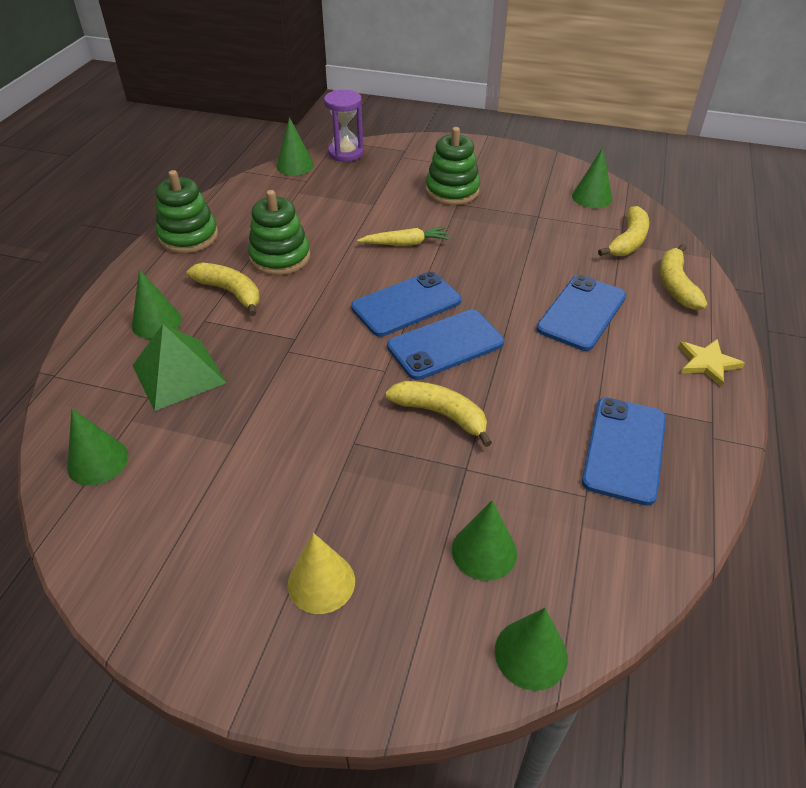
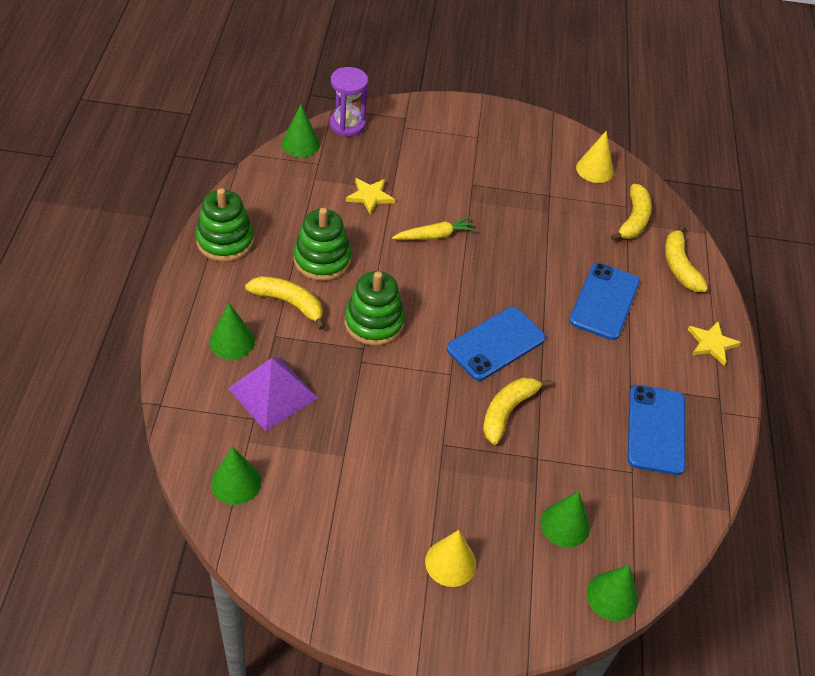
camera: 15 degrees left, 5 degrees up
green pyramid [132,324,226,411] -> purple pyramid [228,357,318,431]
blue phone [351,271,461,337] -> none
yellow banana [385,381,492,447] -> yellow banana turned 75 degrees counterclockwise [483,377,552,445]
green stacking toy [426,127,480,205] -> green stacking toy moved to [344,271,405,346]
green cone [572,148,612,208] -> yellow cone [576,131,614,183]
none -> yellow star [346,178,395,215]

